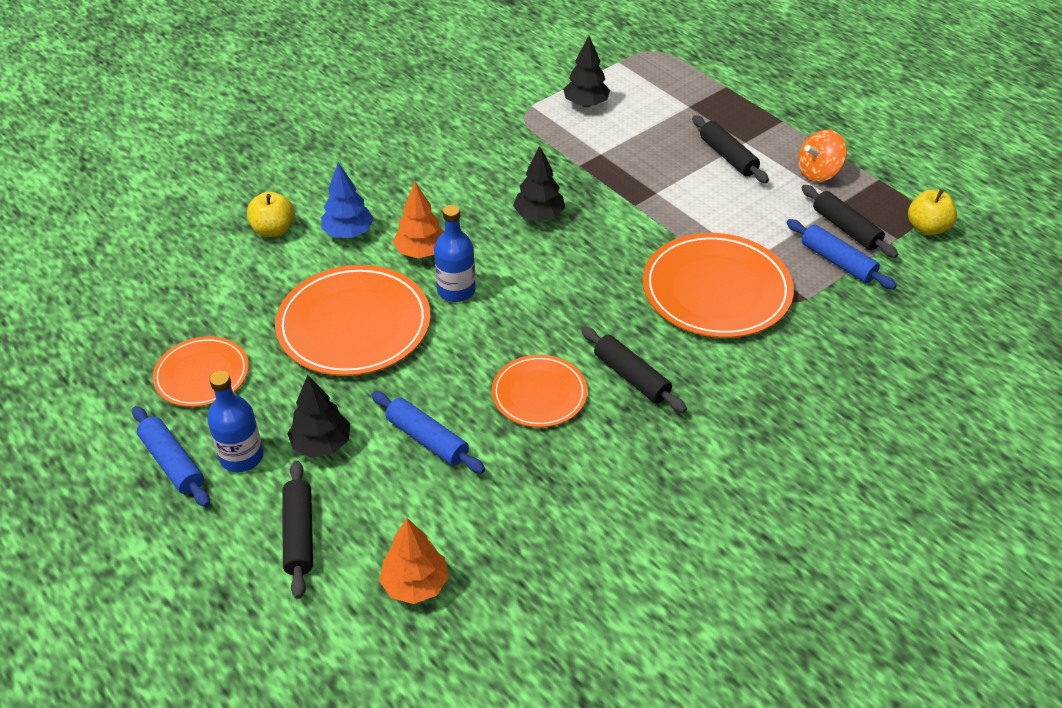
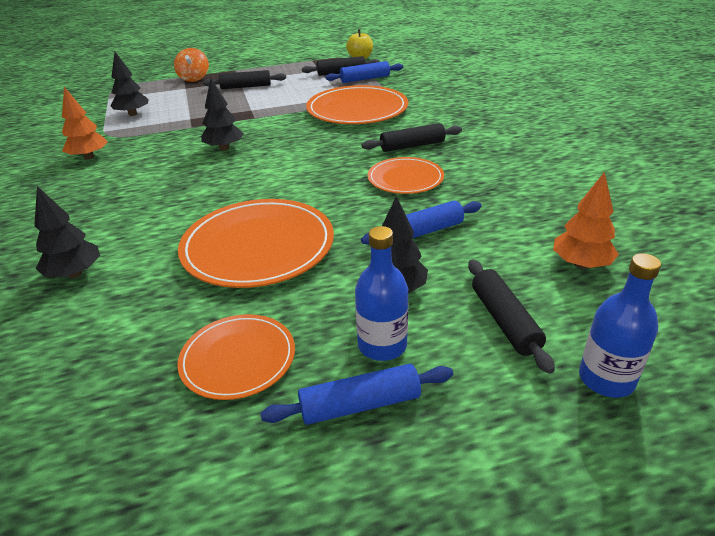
camera: 65 degrees left, 10 degrees down
yellow apple [247,191,295,237] -> black tree [34,186,100,278]
black rolling pin [282,461,313,599] -> black rolling pin turned 60 degrees clockwise [468,260,555,374]
blue tree [321,163,374,238] -> none
orange tree [393,182,444,258] -> orange tree moved to [62,87,107,160]
blue bottle [434,205,476,302] -> blue bottle moved to [579,253,661,398]
orange spinning top [798,130,847,182] -> orange spinning top moved to [174,48,209,82]

